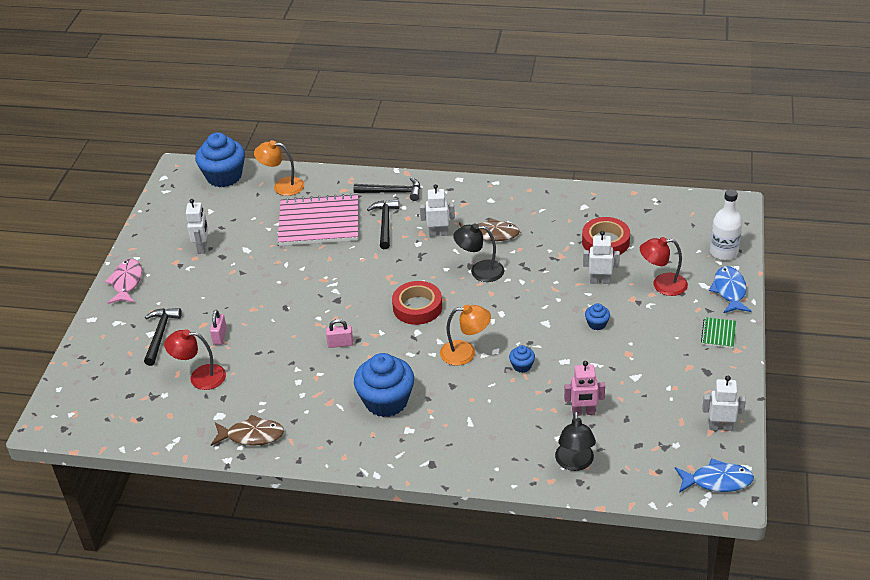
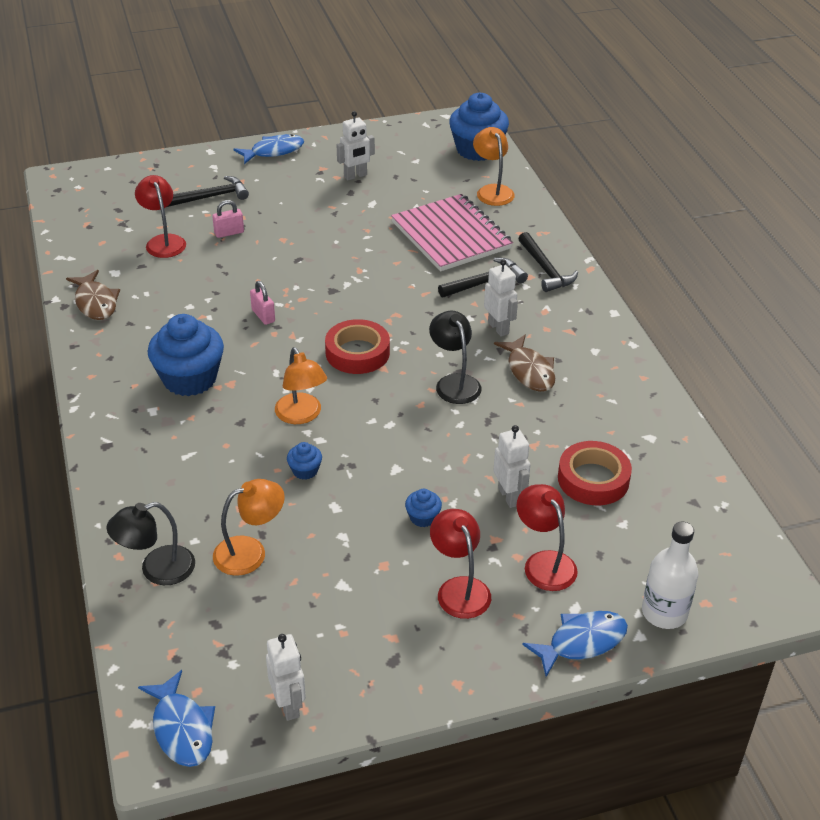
camera: 60 degrees right, 0 degrees up
pink fish [105,259,142,304] -> blue fish [233,134,304,164]
pink robot [564,361,605,416] -> orange lamp [213,479,285,576]
green notebook [701,317,736,348] -> none
none -> red lamp [430,509,491,619]

